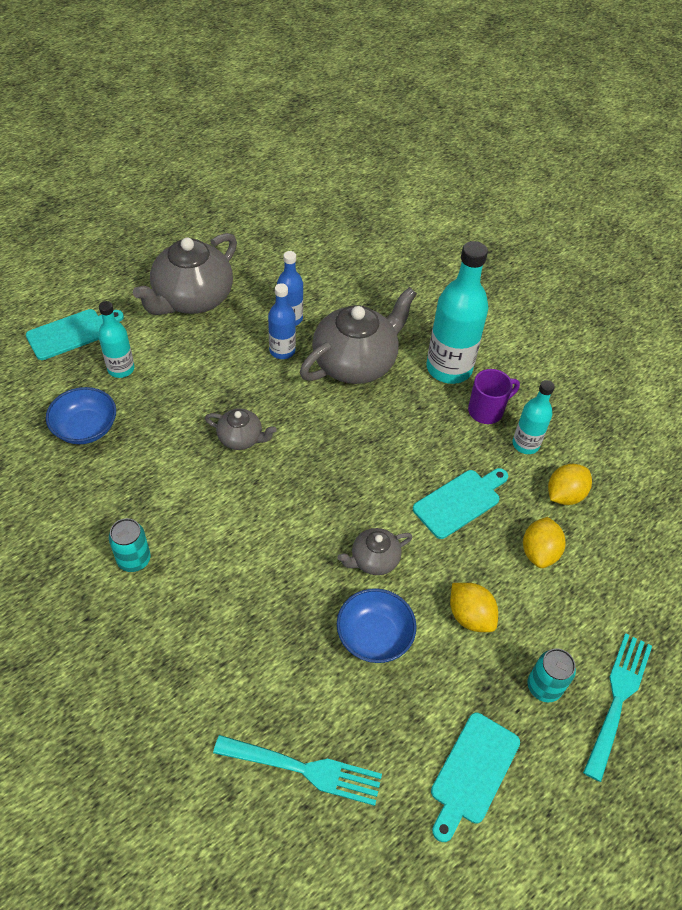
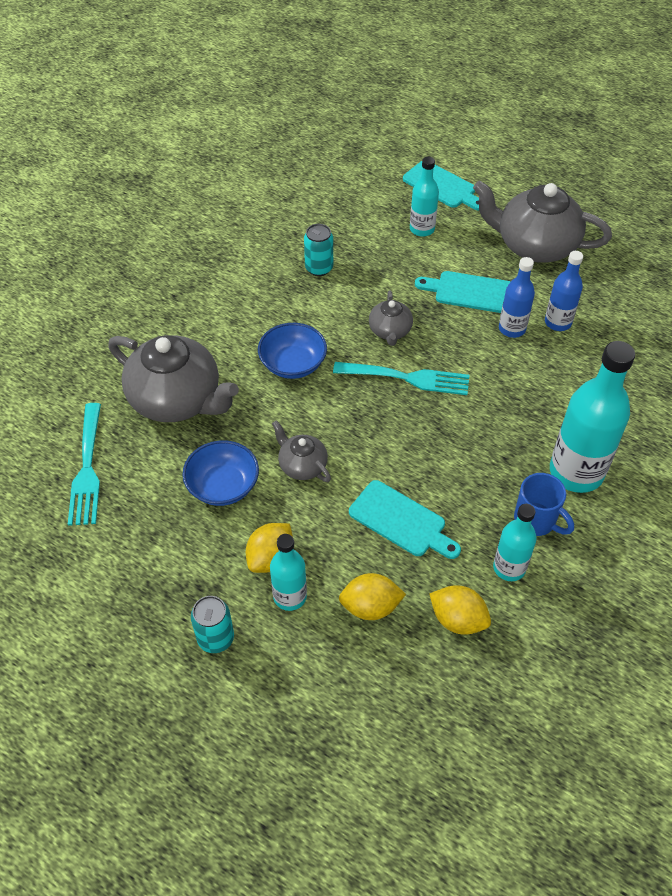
camera: 75 degrees right, 0 degrees up
blue bowl [46,387,116,444] -> blue bowl moved to [258,323,327,379]
turquoise can [109,518,151,572] -> turquoise can moved to [304,224,333,276]
grey teapot [300,287,417,384] -> grey teapot moved to [108,335,239,422]
turquoise cutting board [431,713,520,842] -> turquoise cutting board moved to [415,271,511,313]
purple mug [468,369,520,424] -> blue mug [514,473,574,536]
turquoise fork [583,633,652,782] -> turquoise fork moved to [333,362,470,395]
none -> turquoise bottle [270,534,307,611]

